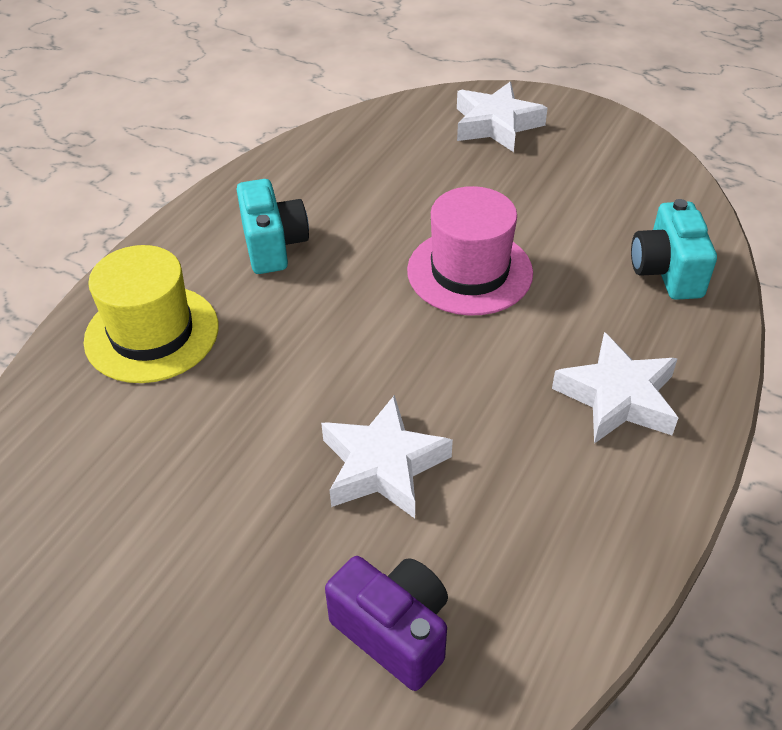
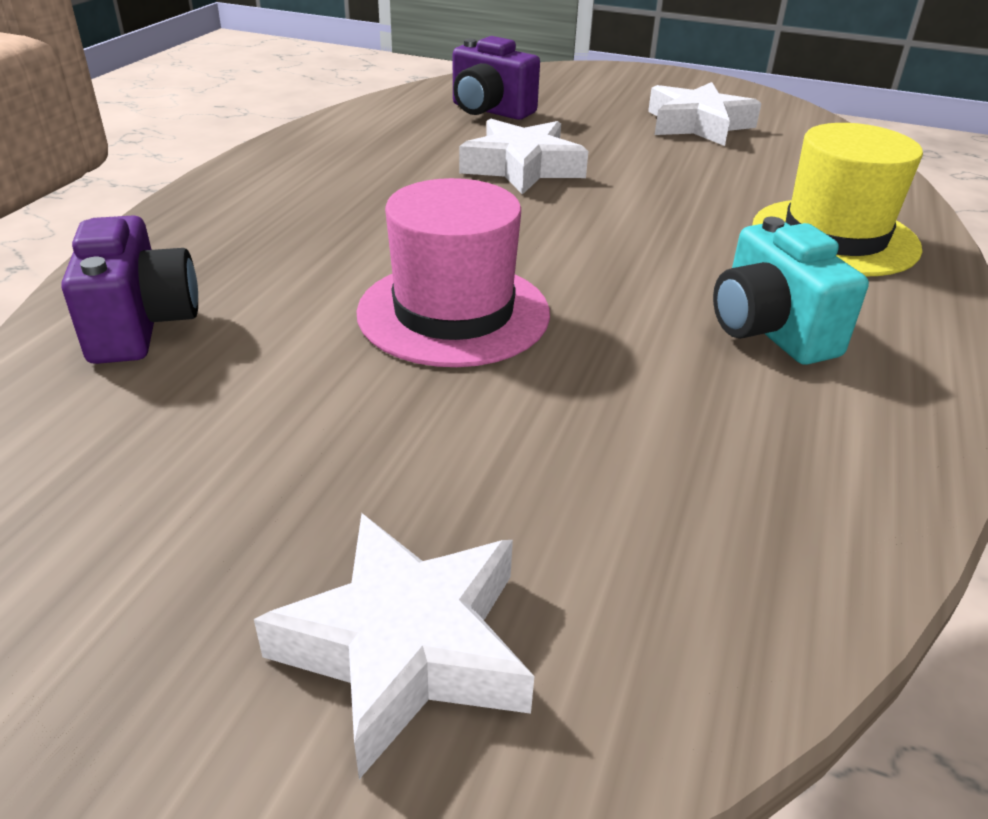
camera: 170 degrees right, 10 degrees down
white star [552,332,678,444] -> white star moved to [648,82,762,146]
turquoise camera [631,199,717,300] -> purple camera [61,215,198,364]

